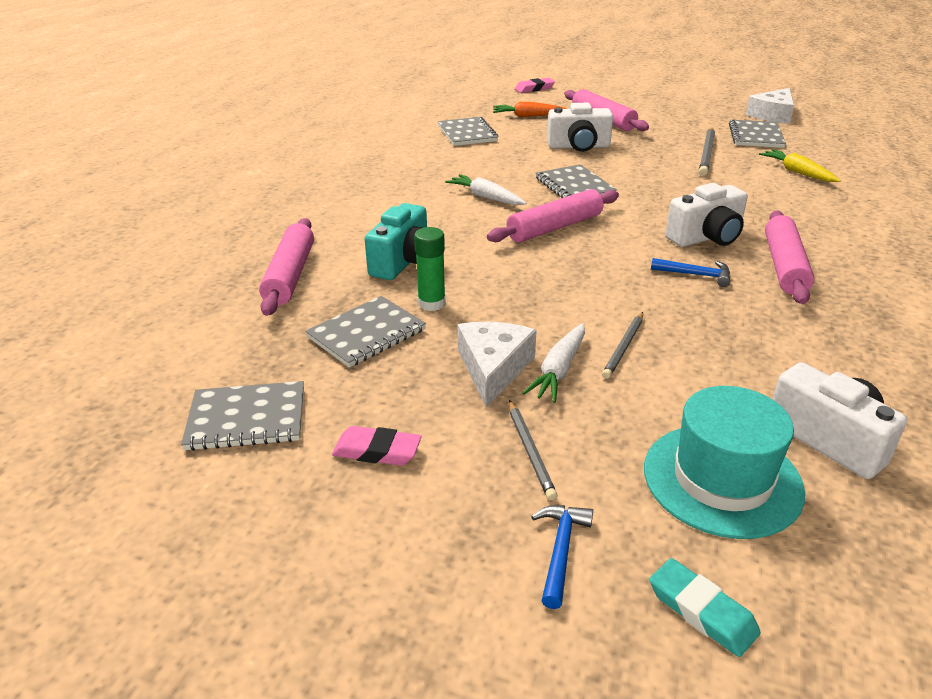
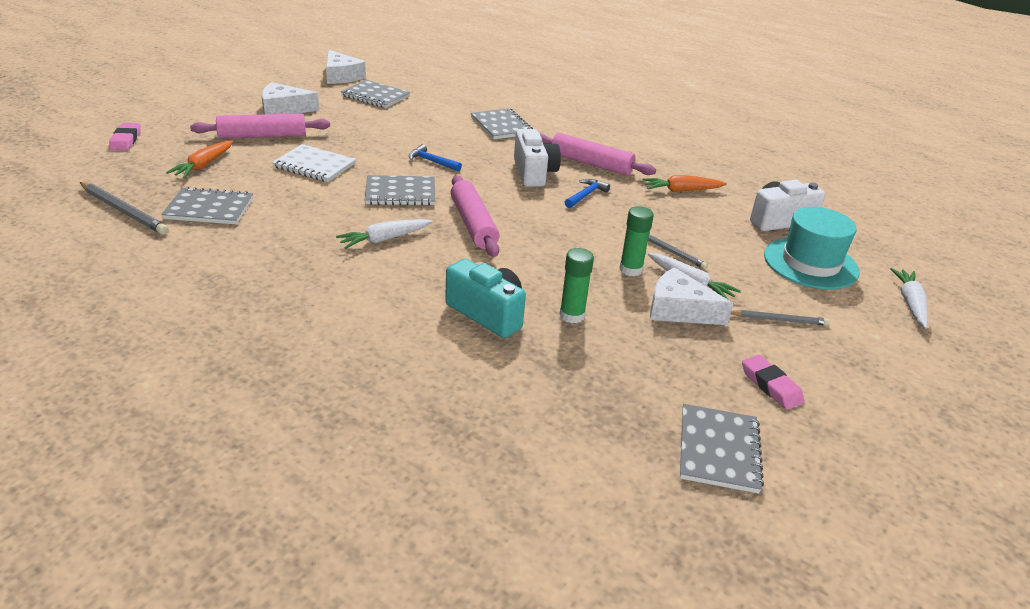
camera: 75 degrees left, 0 degrees up
pink rolling pin [259,218,314,316] -> none
grey notebook [305,296,426,368] -> grey notebook moved to [471,108,533,139]
pink eraser [332,426,422,466] -> pink eraser turned 60 degrees counterclockwise [742,355,804,409]
blue hammer [531,505,593,609] -> blue hammer moved to [409,144,462,171]
white camera [547,103,613,152] -> white notebook [272,144,356,182]
turquoise eraser [649,558,761,657] -> white carrot [890,268,928,329]
grey pencil [699,128,715,176] -> grey pencil moved to [79,182,169,235]
yellow carrot [759,149,841,182] -> none
none -> white cheese [262,82,319,114]
none -> green glue stick [619,206,654,276]
none -> orange carrot [642,175,727,192]

